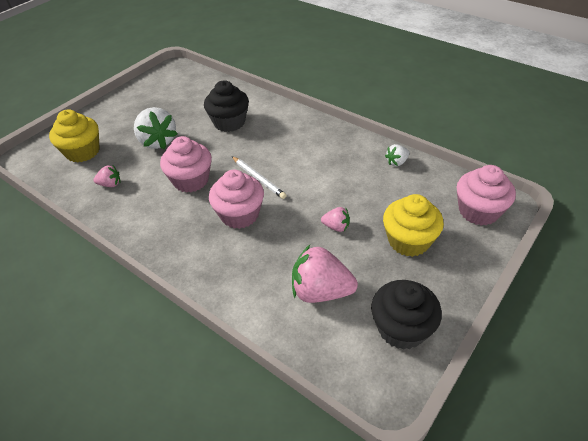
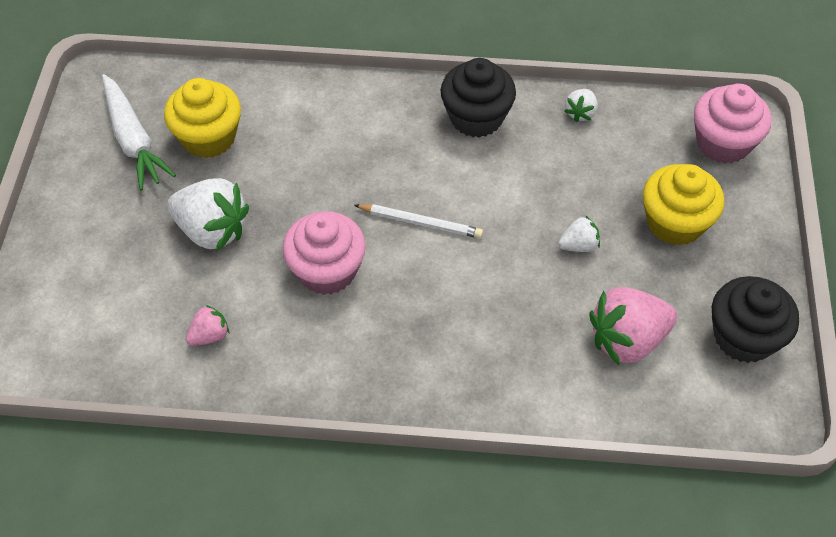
camera: 35 degrees left, 10 degrees up
yellow cupcake [49,109,100,163] -> yellow cupcake moved to [164,78,241,158]
black cupcake [204,80,249,132] -> black cupcake moved to [440,58,516,138]
pink cupcake [209,170,264,229] -> none
pink strawberry [321,207,350,232] -> white strawberry [558,215,600,252]
none -> white carrot [102,74,176,190]

